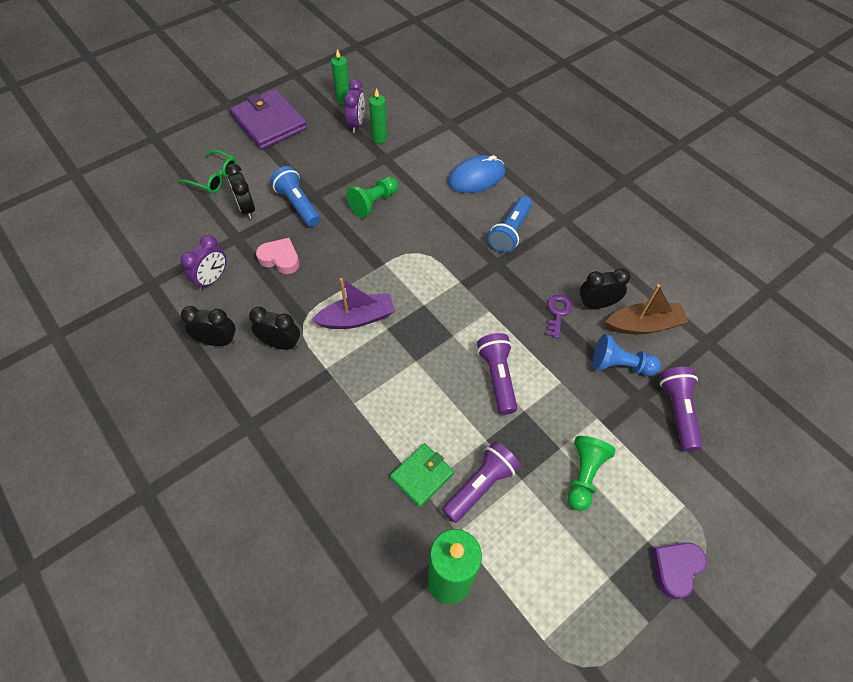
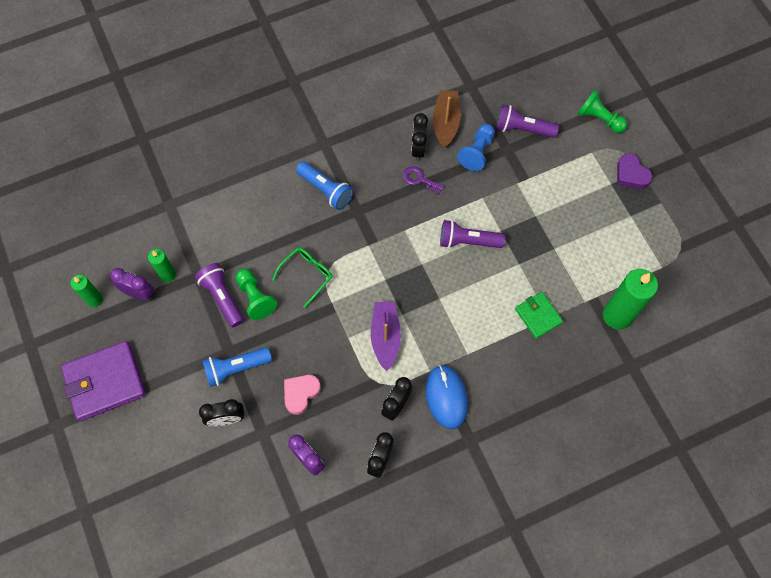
camera: 75 degrees left, 10 degrees up
green glasses [178,150,237,193] -> green glasses moved to [272,247,332,308]
purple flashlight [442,441,520,523] -> purple flashlight moved to [195,263,244,327]
blue mouse [448,155,505,193] -> blue mouse moved to [425,365,468,429]
green pawn [567,436,616,511] -> green pawn moved to [577,90,627,133]

